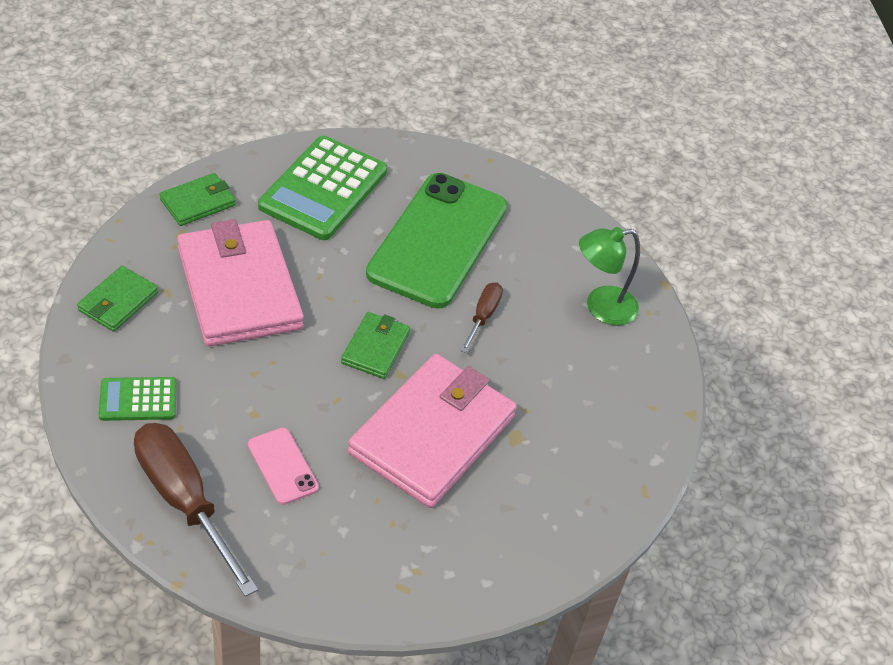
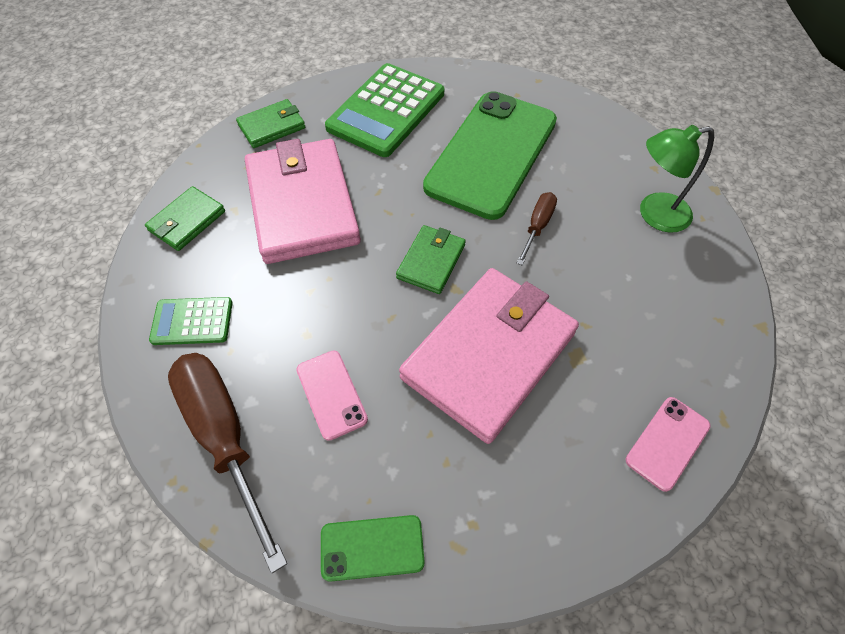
camera: 10 degrees right, 10 degrees up
none -> green phone [321,515,425,582]
none -> pink phone [626,397,711,492]

